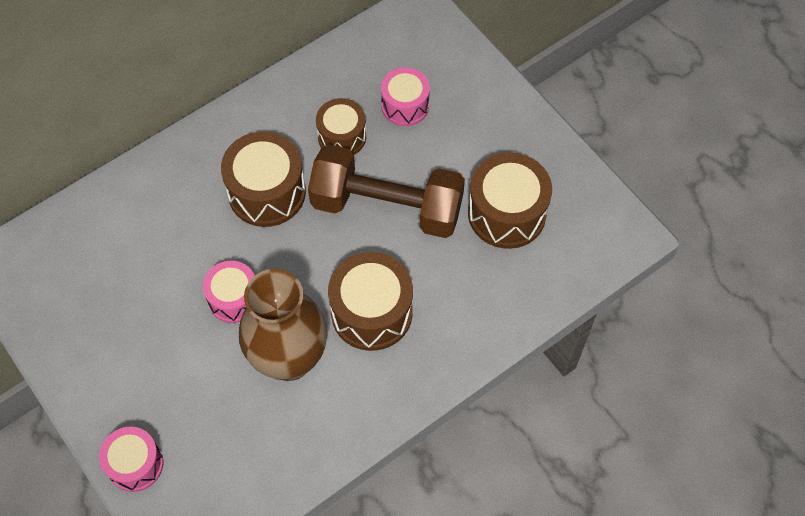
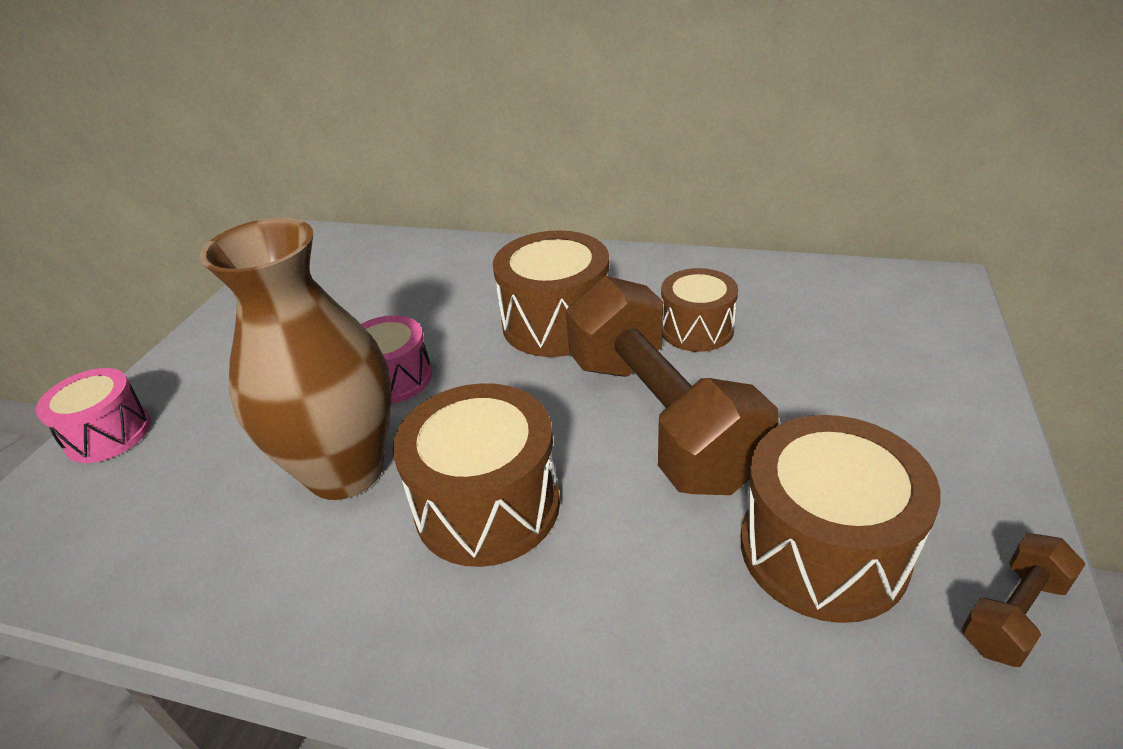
camera: 55 degrees right, 25 degrees down
pink drum [381,67,430,126] -> none
none -> brown dumbbell [962,533,1086,667]

